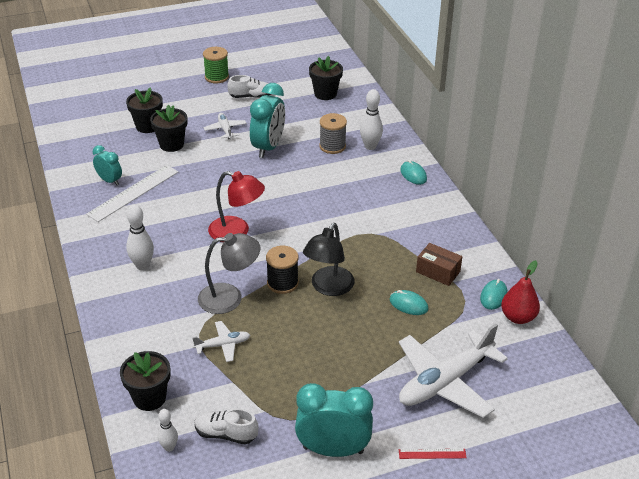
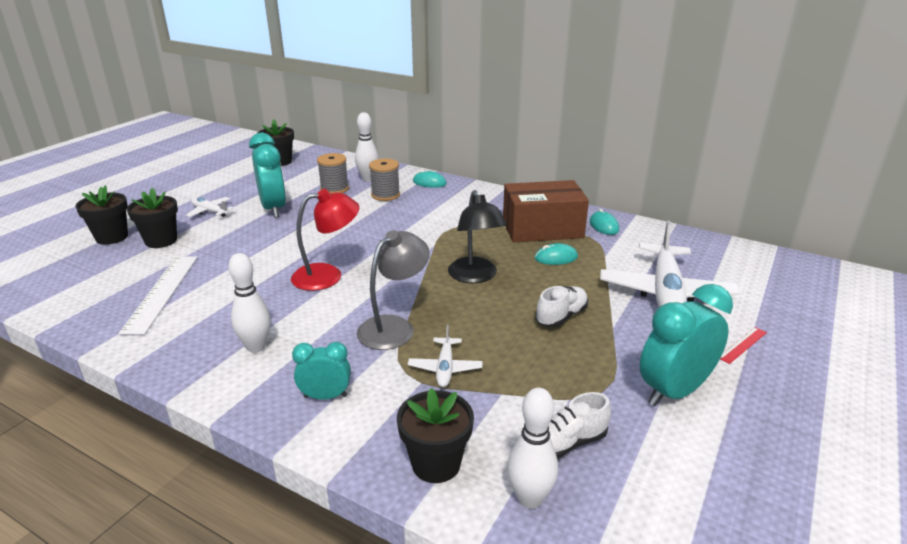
camera: 40 degrees left, 10 degrees down
turquoise clock [93,145,122,185] -> turquoise clock moved to [292,342,351,400]
white bowling pin [158,409,178,452] -> white bowling pin [507,388,558,509], size x1.61
white plane [192,321,250,362] -> white plane turned 150 degrees clockwise [408,325,482,387]
green spool [203,47,229,83] -> none
white shoe [227,75,271,98] -> white shoe moved to [536,286,588,327]
black spool [266,246,299,294] -> none
brown box [416,243,463,286] -> brown box [503,180,589,243], size x1.88
red pear [501,260,540,324] -> none
none -> grey spool [369,159,400,201]

